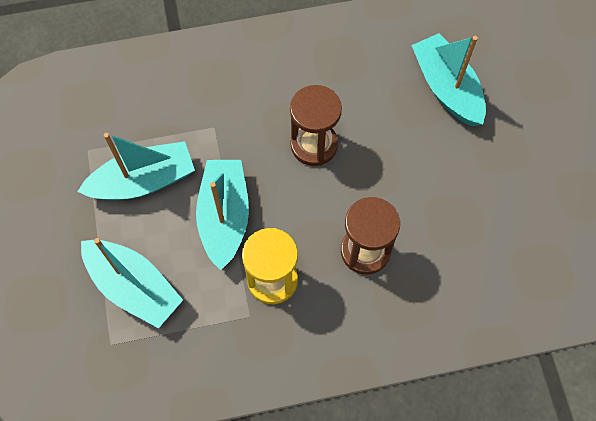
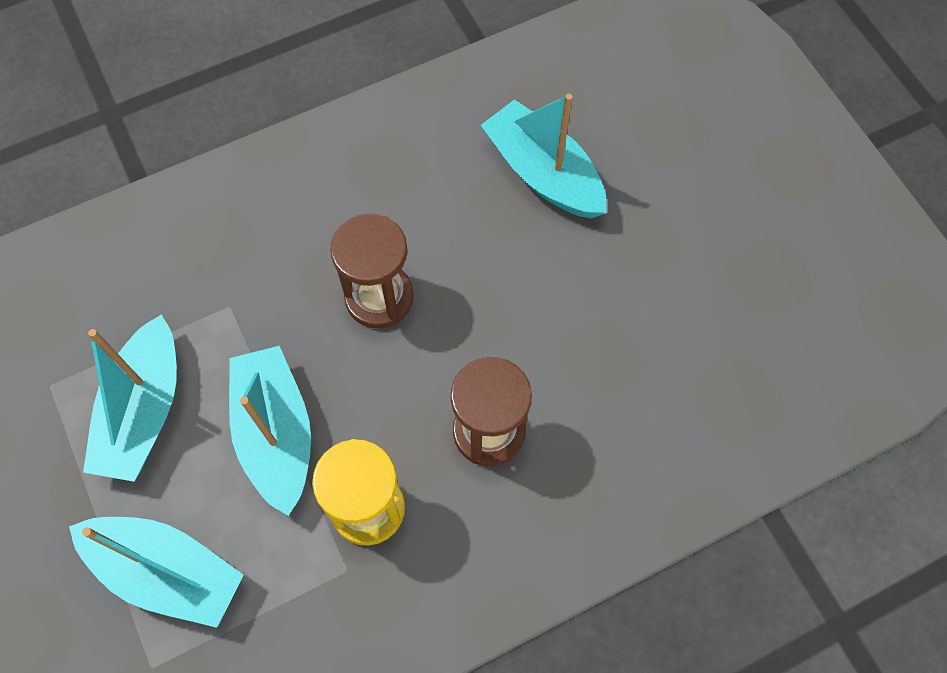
camera: 15 degrees left, 0 degrees up
turquoise boat [77,133,195,200] -> turquoise boat turned 135 degrees clockwise [83,314,177,482]

